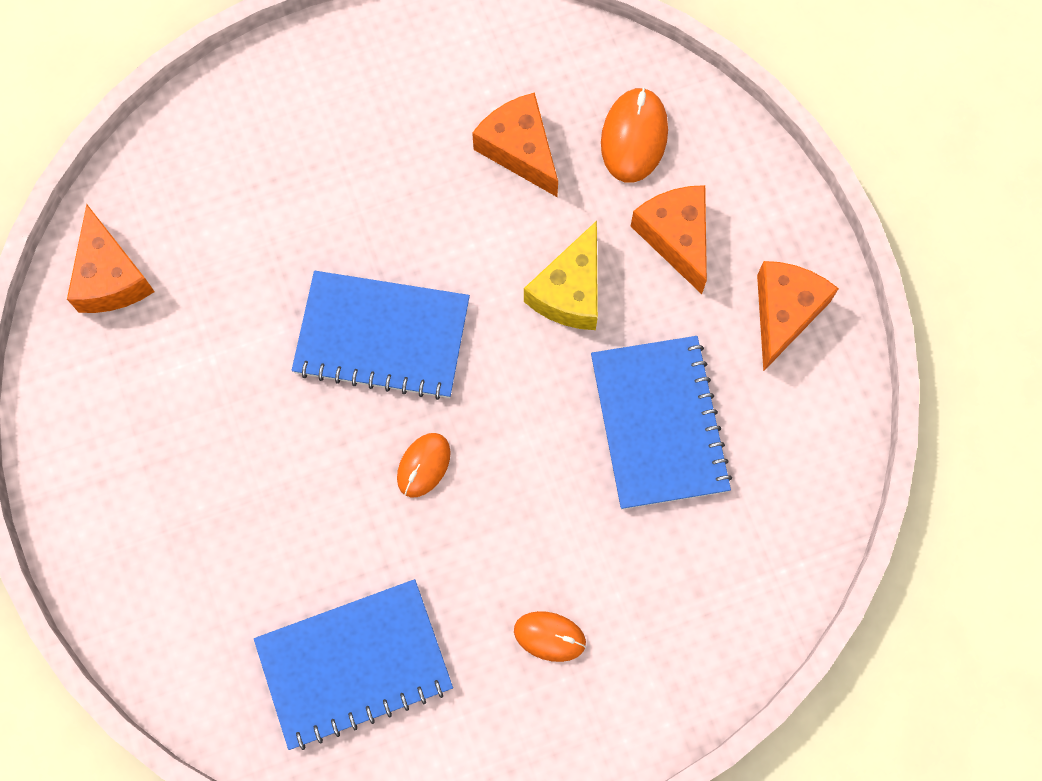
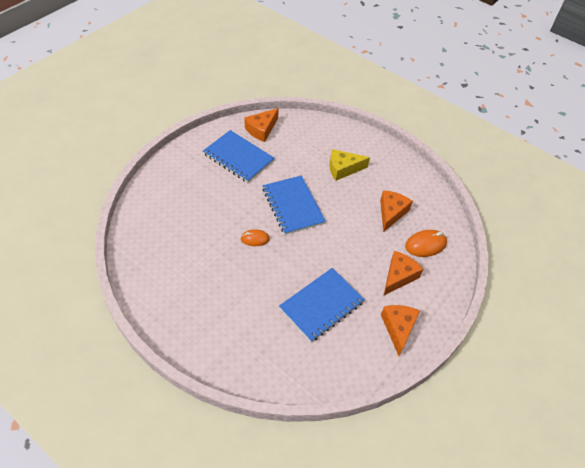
camera: 55 degrees right, 20 degrees down
blue notebook [254,579,453,750] -> blue notebook moved to [203,130,274,183]
orange mouse [514,611,586,662] -> none
yellow cheese [524,221,598,330] -> yellow cheese moved to [329,149,370,181]
orange cheese [757,261,839,372] -> orange cheese turned 75 degrees counterclockwise [381,305,420,356]

